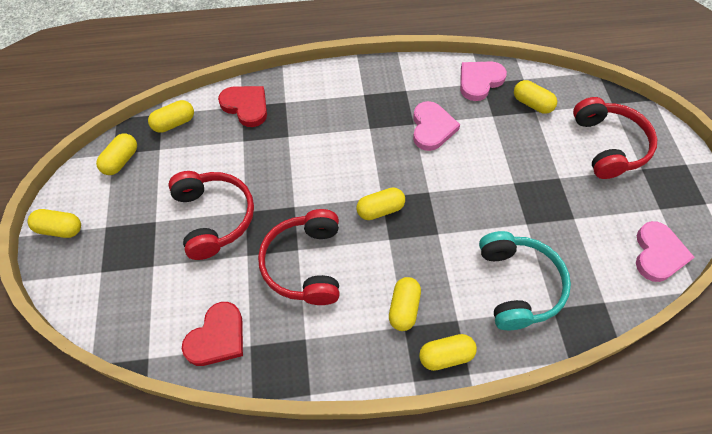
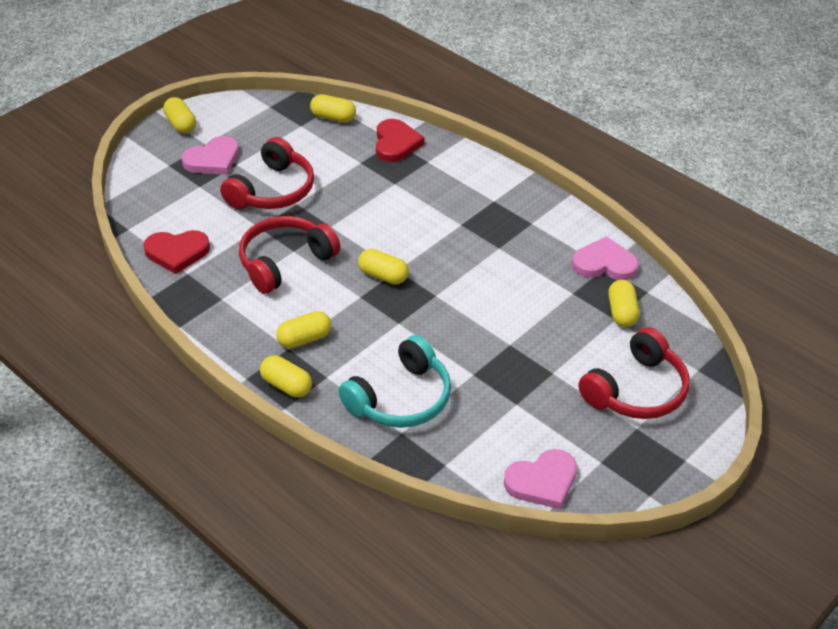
camera: 50 degrees right, 15 degrees down
yellow capsule [96,134,137,175] -> none
pink heart [413,101,460,151] -> pink heart moved to [182,136,239,175]

